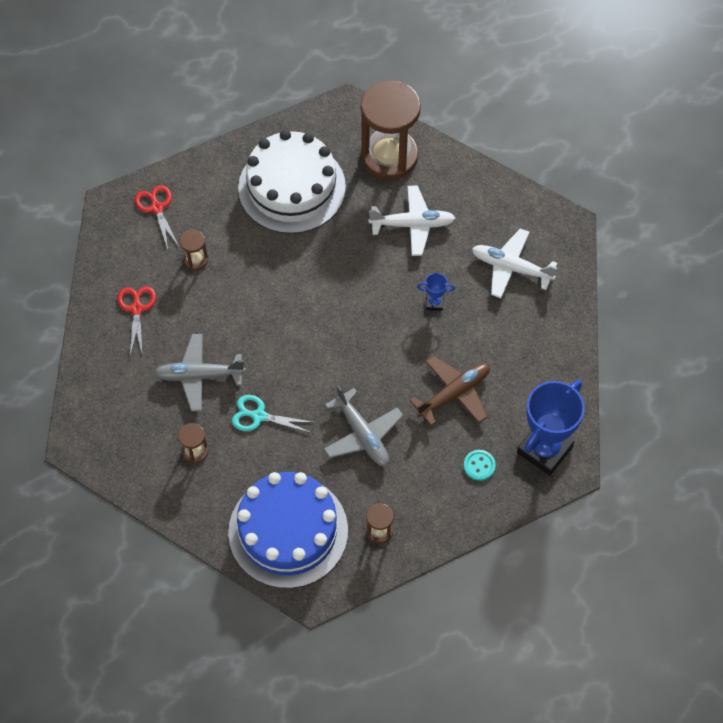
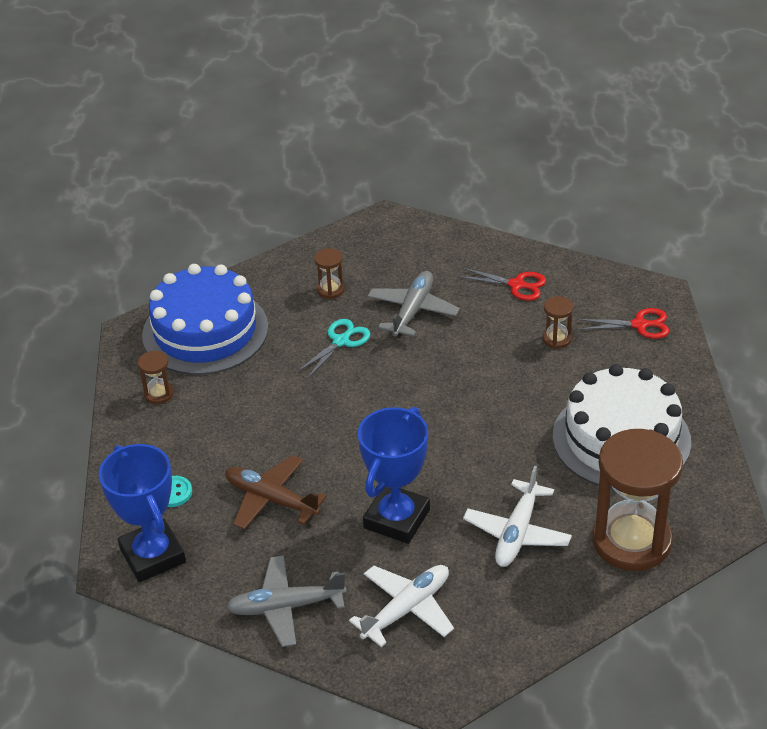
camera: 115 degrees right, 20 degrees down
grey plane [324,385,403,466] -> grey plane moved to [226,555,347,647]
brown plane [410,355,490,426] -> brown plane turned 135 degrees clockwise [225,455,327,529]
blue trophy [417,273,455,311] -> blue trophy [358,407,430,544], size x2.34

